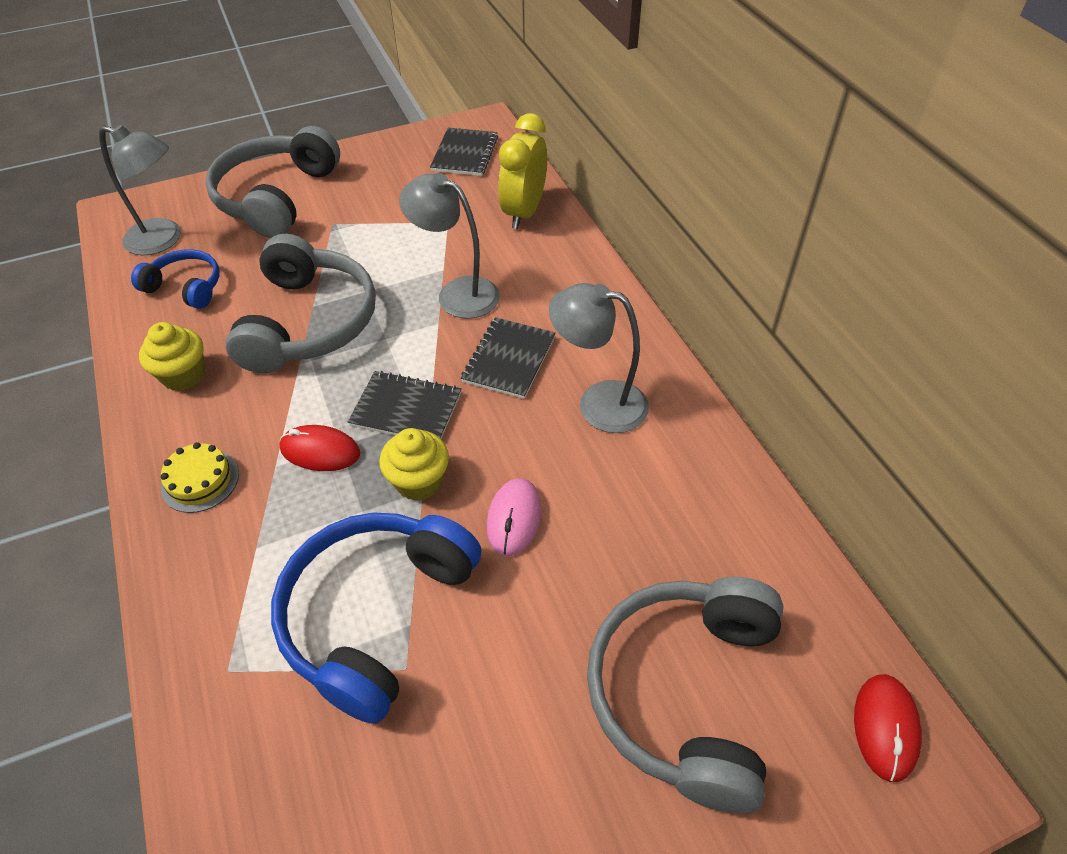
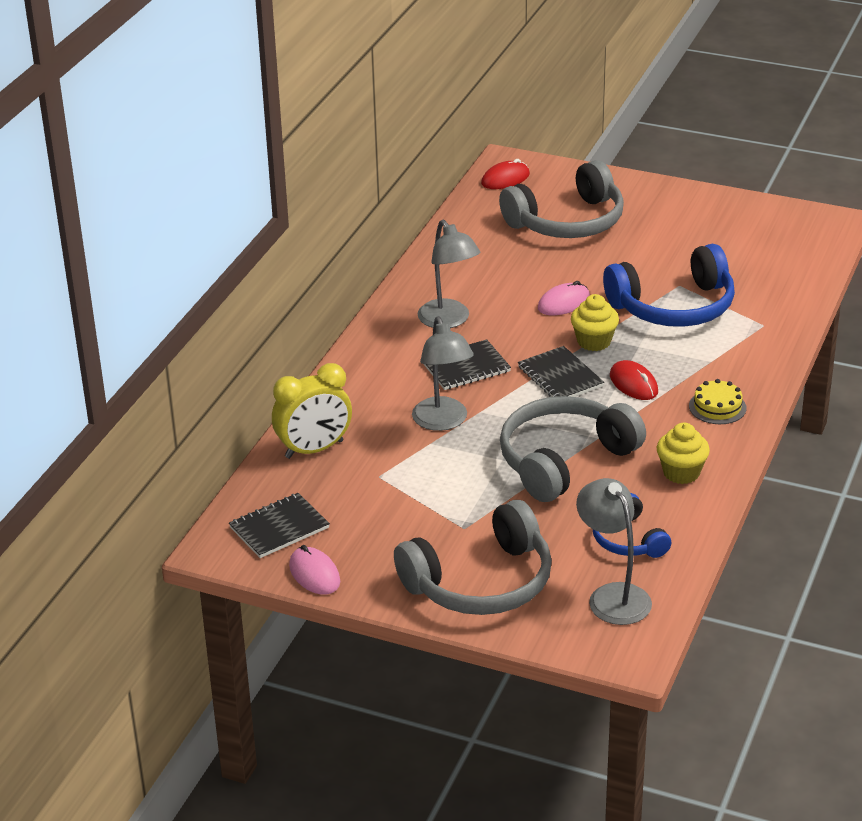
camera: 135 degrees left, 15 degrees down
none -> pink mouse [289,545,340,595]

